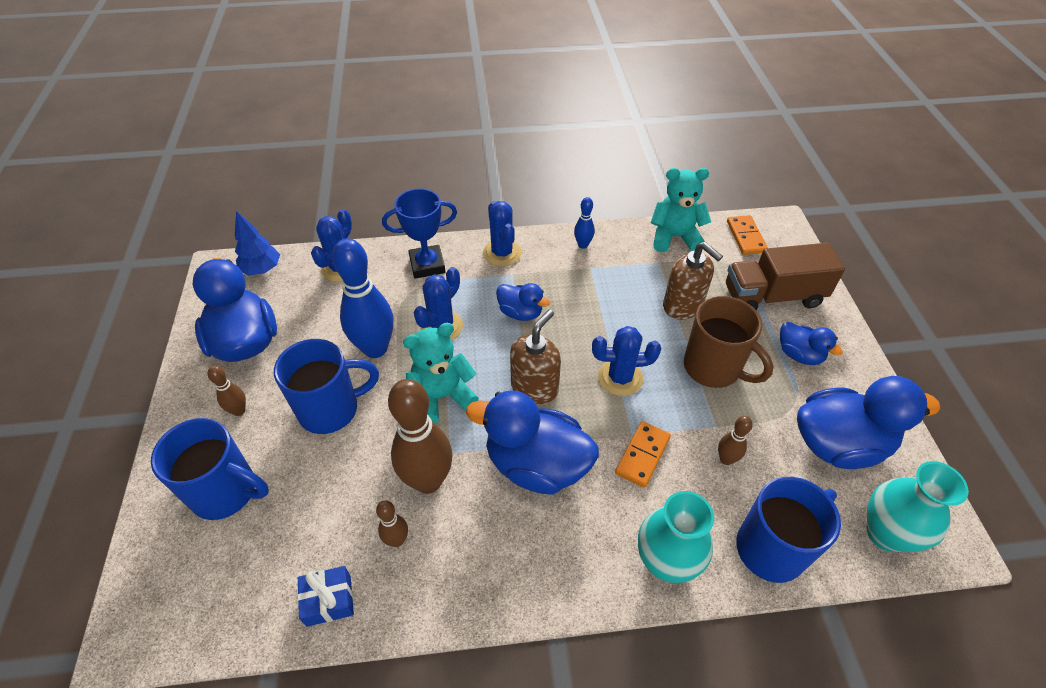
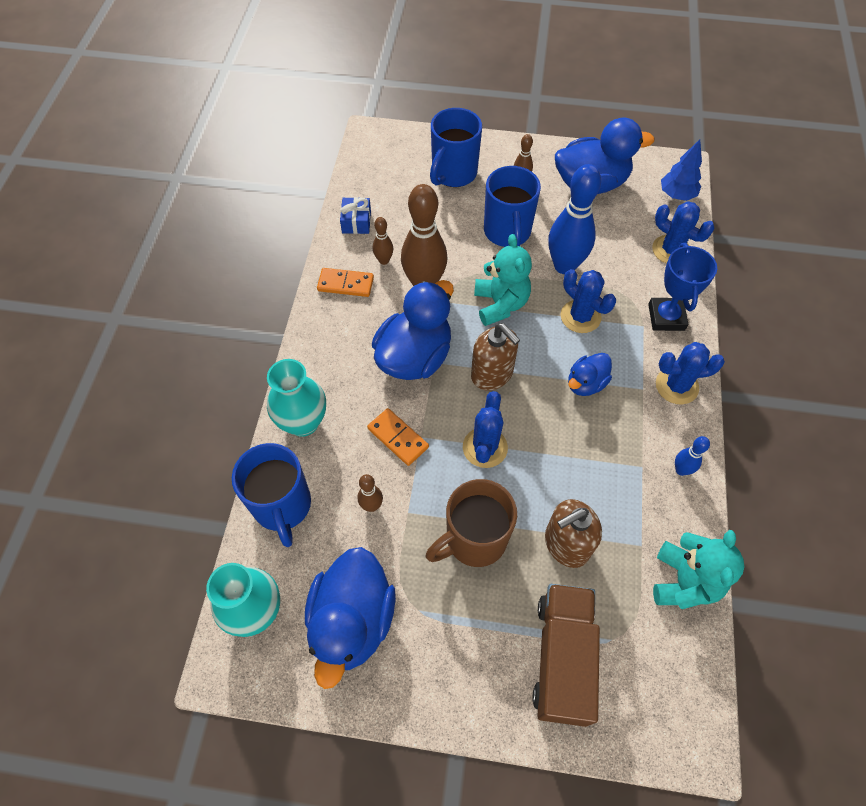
camera: 105 degrees right, 10 degrees up
orange domino [727,215,768,255] -> orange domino moved to [317,268,374,297]
blue duck [780,322,843,365] -> none

